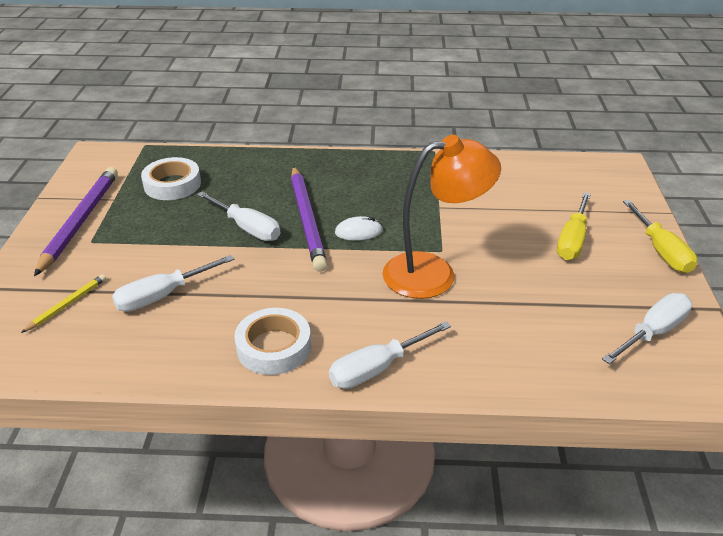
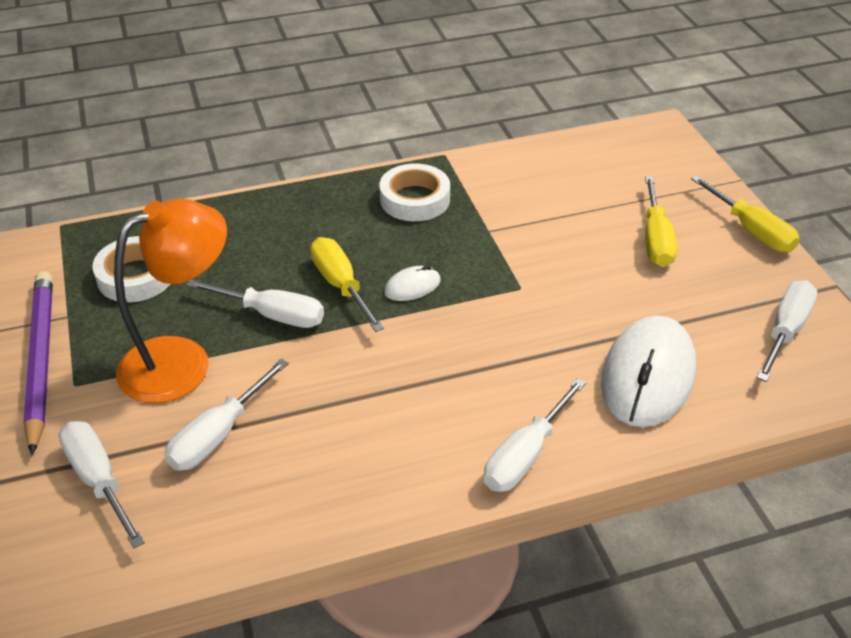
camera: 20 degrees left, 5 degrees up
yellow pencil [21,274,106,333] -> white screwdriver [59,421,145,548]
white tape [234,308,311,375] -> white tape moved to [380,164,450,221]
purple pencil [291,166,328,272] -> yellow screwdriver [310,237,384,332]
orange lamp [383,135,501,299] -> orange lamp moved to [114,198,227,403]
none -> white mouse [601,315,696,427]

